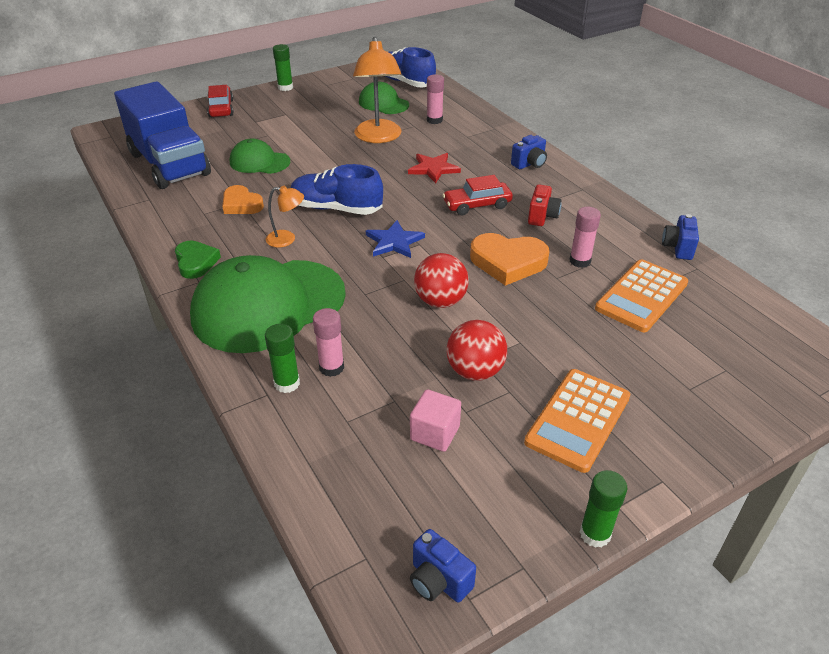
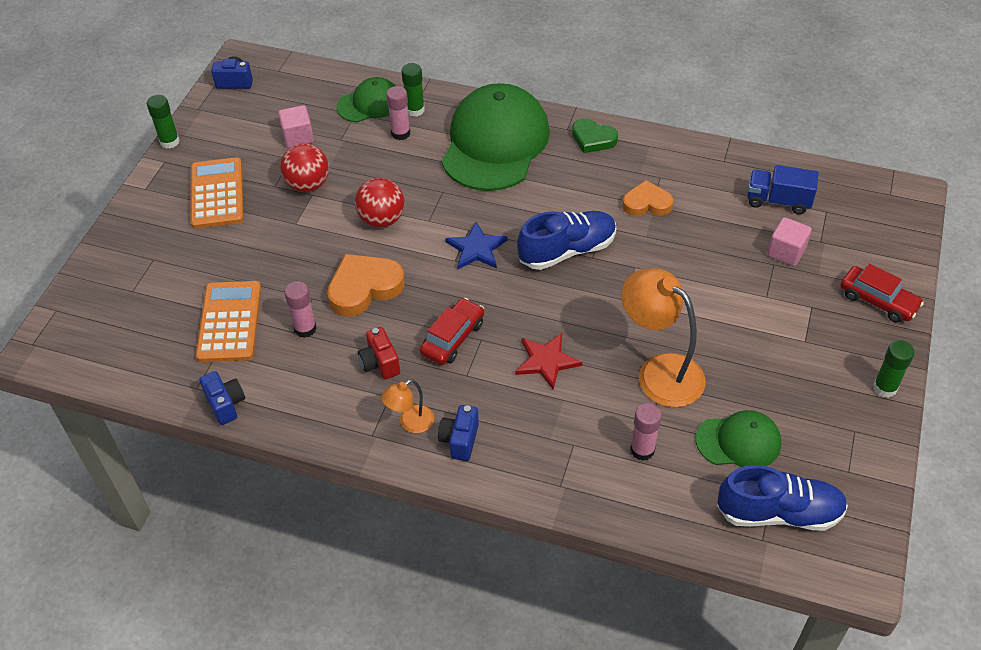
camera: 140 degrees right, 10 degrees up
blue truck [114,81,211,189] -> blue truck [747,165,819,215], size x0.50
green cap [230,138,290,174] -> green cap moved to [337,77,395,122]
orange lamp [266,186,304,248] -> orange lamp moved to [381,379,434,433]
none -> pink cube [767,217,812,266]

